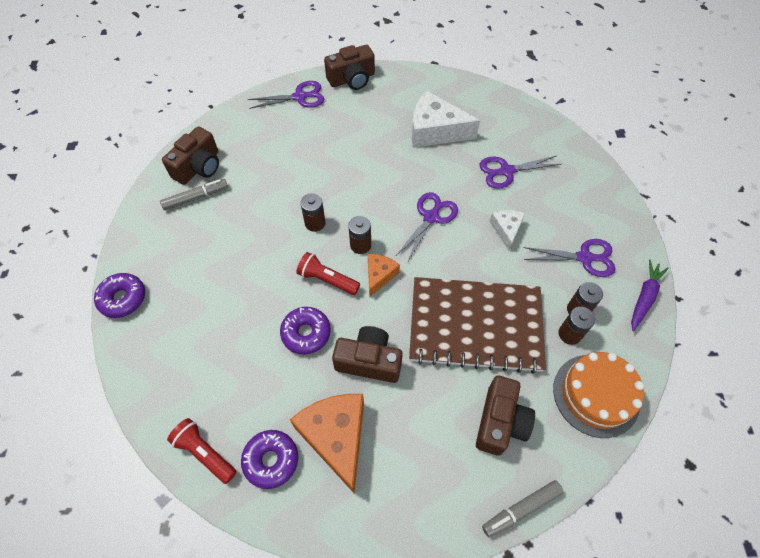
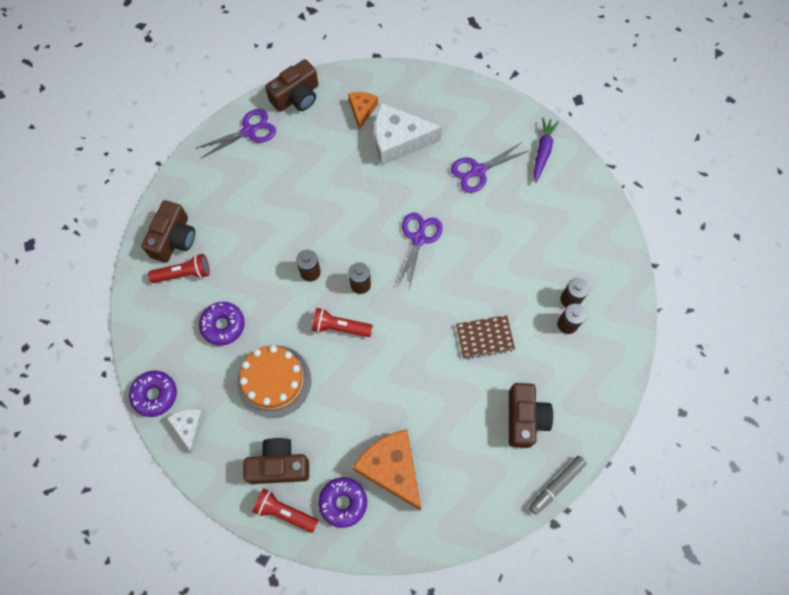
camera: 15 degrees left, 10 degrees up
grey marker [160,179,228,210] -> red flashlight [148,254,210,283]
purple donut [280,307,331,355] -> purple donut moved to [199,302,245,346]
brown camera [332,326,403,383] -> brown camera moved to [243,438,309,484]
orange cheese [368,254,400,297] -> orange cheese moved to [348,92,378,130]
brown notebook [409,277,546,374] -> brown notebook [456,315,515,359], size x0.45
white cheese [489,210,525,250] -> white cheese moved to [167,409,205,452]
purple scissors [523,239,616,277] -> none
orange cake [553,352,644,438] -> orange cake moved to [237,345,311,418]
purple carrot [631,260,669,331] -> purple carrot moved to [534,118,559,183]

